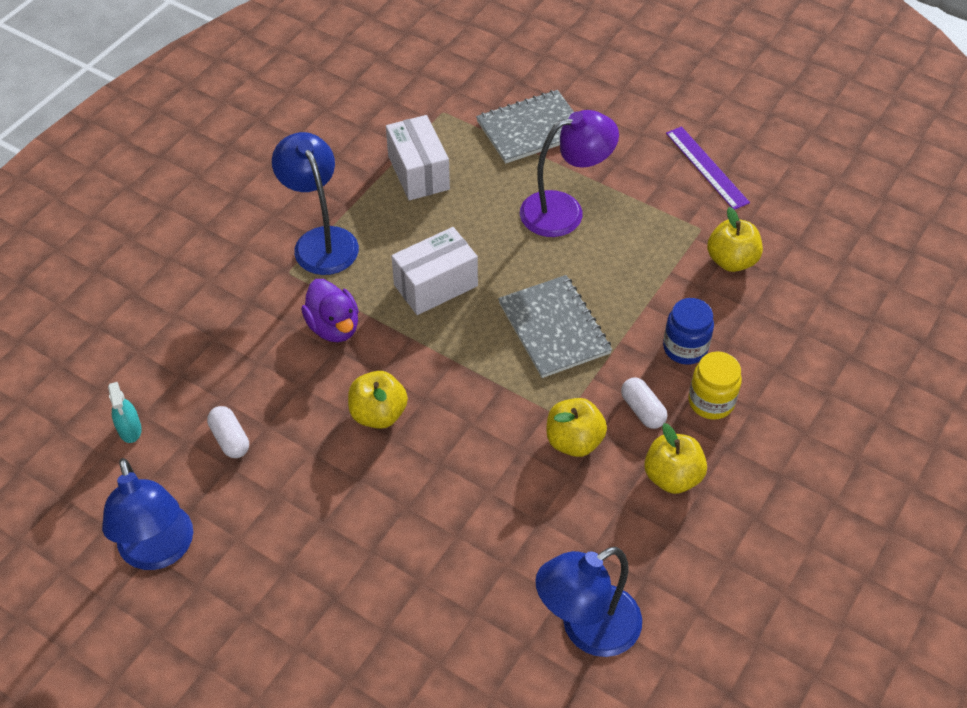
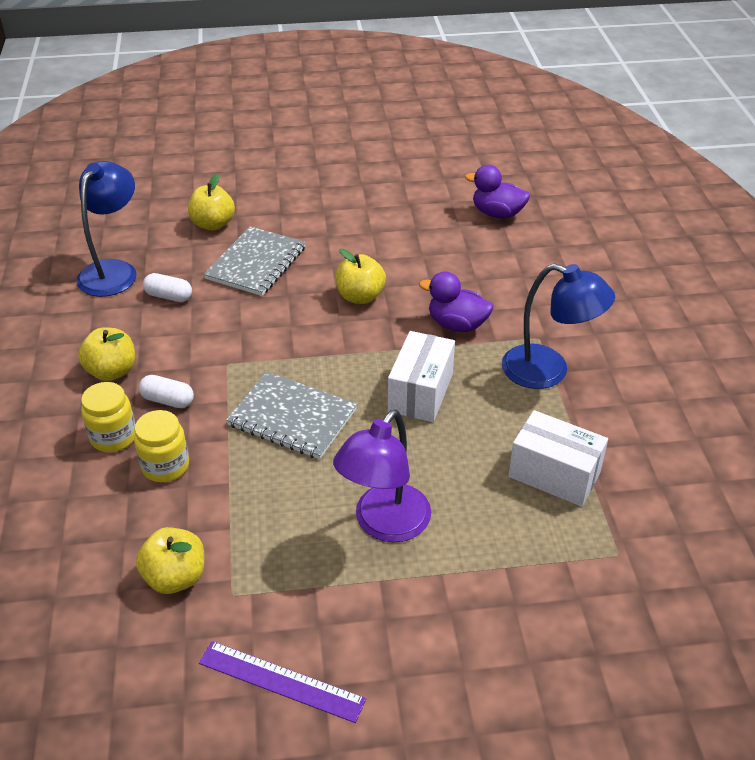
camera: 140 degrees right, 10 degrees down
blue lamp [102,458,193,570] -> none
turquoise spray bottle [108,382,142,443] -> purple duck [465,165,530,219]
white capsule [207,406,249,458] -> white capsule moved to [143,273,192,302]
grey notebook [476,90,574,164] -> grey notebook moved to [204,226,306,296]
yellow apple [546,398,607,457] -> yellow apple moved to [188,174,235,230]
blue jar [663,298,714,365] -> yellow jar [134,410,189,482]

